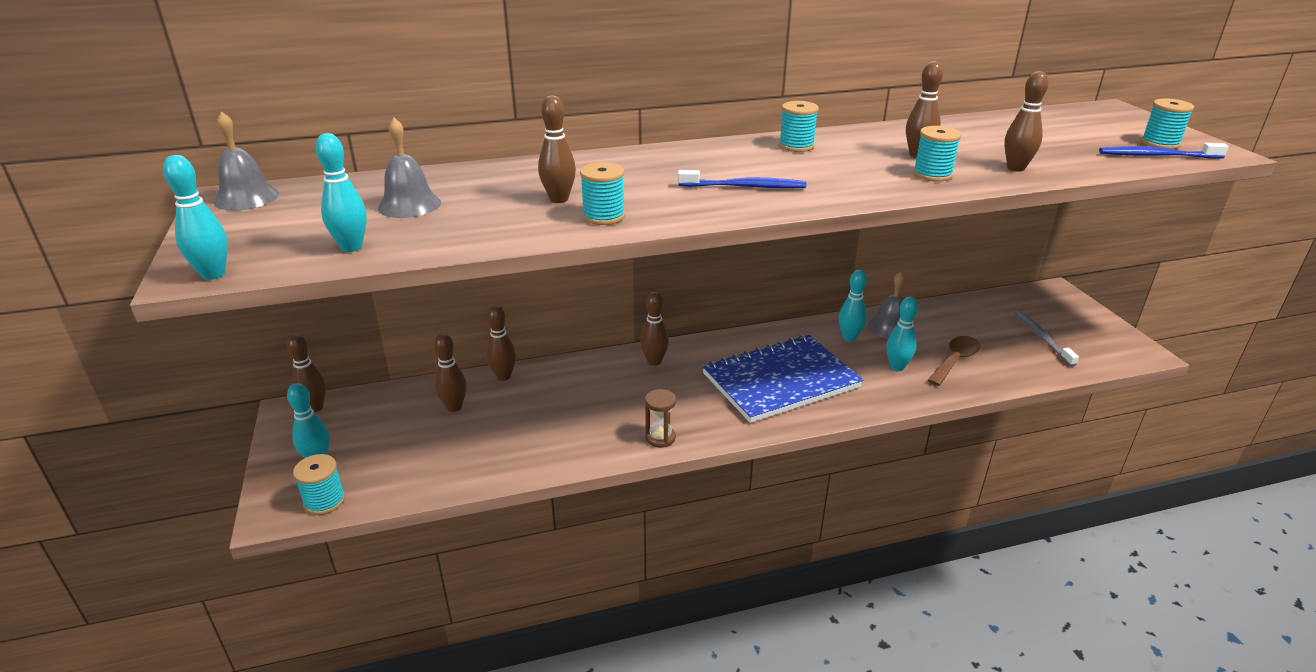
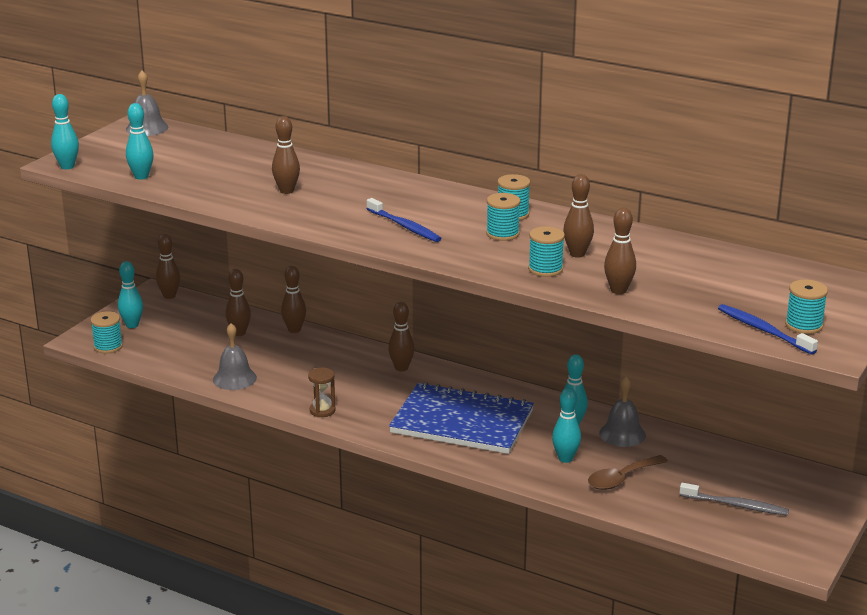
camera: 45 degrees right, 5 degrees down
grey bell [378,118,441,218] -> grey bell moved to [213,323,257,390]
turquoise spool [580,162,625,225] -> turquoise spool moved to [486,193,520,241]
brown spoon [927,336,981,386] -> brown spoon turned 150 degrees clockwise [588,455,668,490]
grey toothbrush [1014,311,1079,367] -> grey toothbrush turned 75 degrees clockwise [679,483,789,516]

